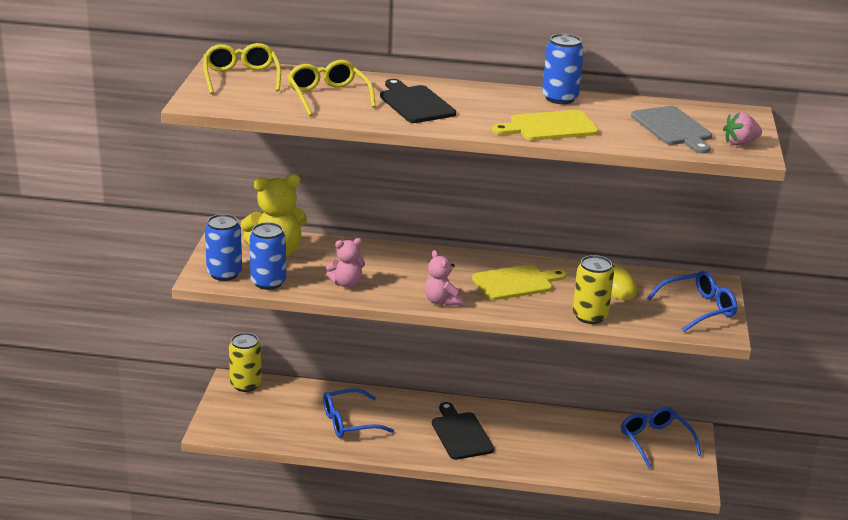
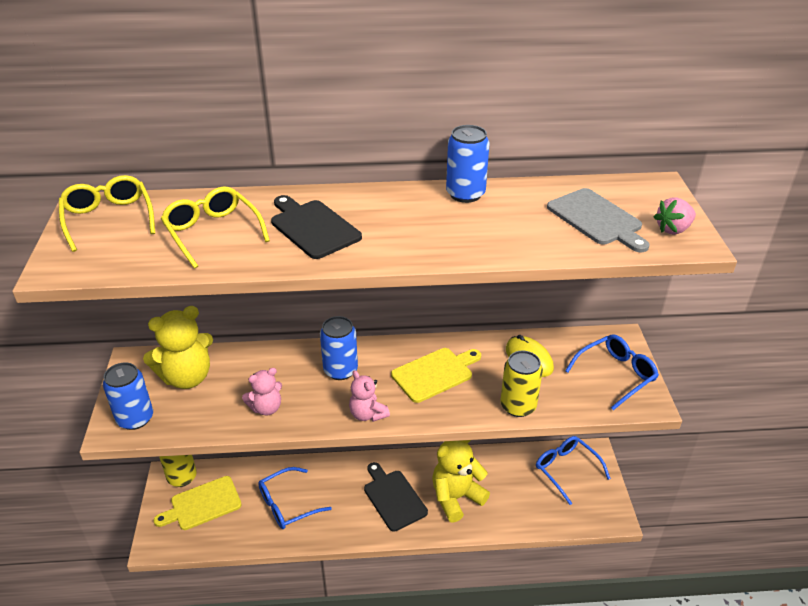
camera: 10 degrees left, 10 degrees up
blue can [249,222,286,290] -> blue can moved to [320,316,358,380]
yellow cutting board [492,110,599,140] -> yellow cutting board moved to [153,476,242,530]
none -> yellow teddy bear [432,440,490,523]

